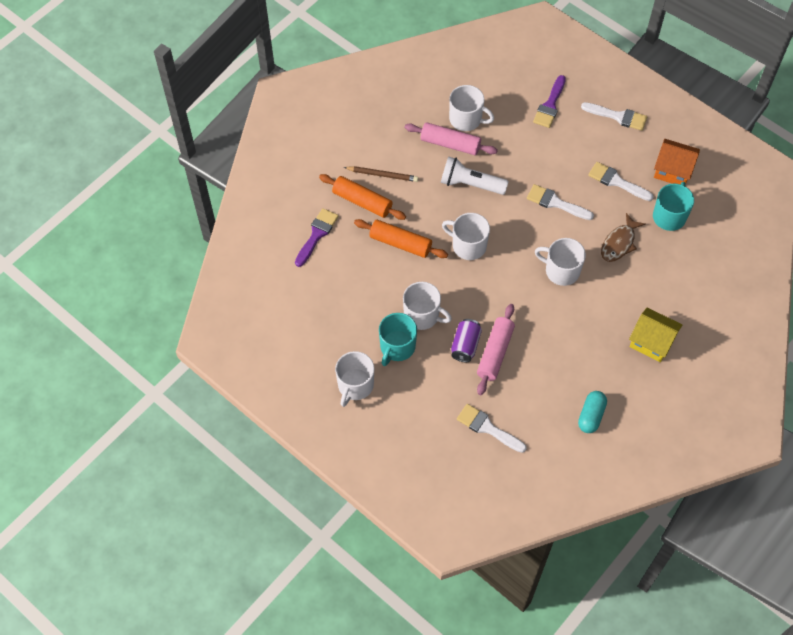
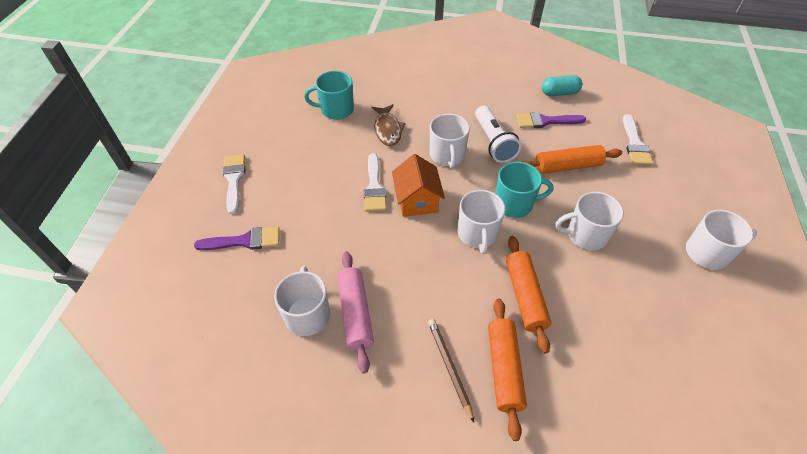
camera: 120 degrees left, 10 degrees down
purple brush [295,208,339,267] -> purple brush moved to [516,112,586,128]
turquoise mug [379,313,417,366] -> turquoise mug moved to [495,162,553,218]
white mug [403,282,452,330] -> white mug turned 90 degrees counterclockwise [555,192,624,250]
white flashlight [441,156,509,195] -> white flashlight moved to [475,105,521,163]
purple can [451,319,482,362] -> none
pink rolling pin [477,304,515,395] -> orange rolling pin [522,145,622,174]
white brush [588,162,654,201] -> none
brown fish [601,213,646,262] -> brown fish turned 75 degrees clockwise [371,104,406,146]
yellow house [629,307,682,362] -> none
orange house [654,139,700,185] -> orange house moved to [392,154,445,217]

